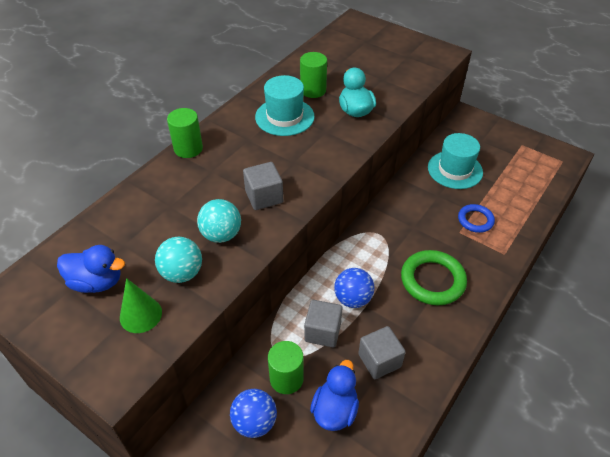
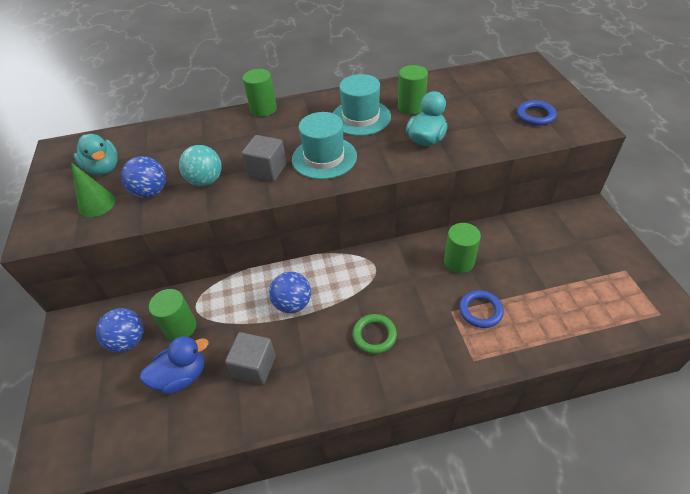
camera: 45 degrees right, 0 degrees up
blue duck [57,245,125,293] -> turquoise duck [74,134,118,175]
turquoise ball [155,237,202,283] -> blue ball [121,156,166,198]
grey cube [304,300,343,347] -> none
green ring [401,250,467,305] -> green ring [353,314,397,354], size x0.60
turquoise hat [428,133,483,189] -> turquoise hat moved to [292,112,357,179]
none -> green cylinder [444,223,481,273]
none -> blue ring [517,100,557,126]

